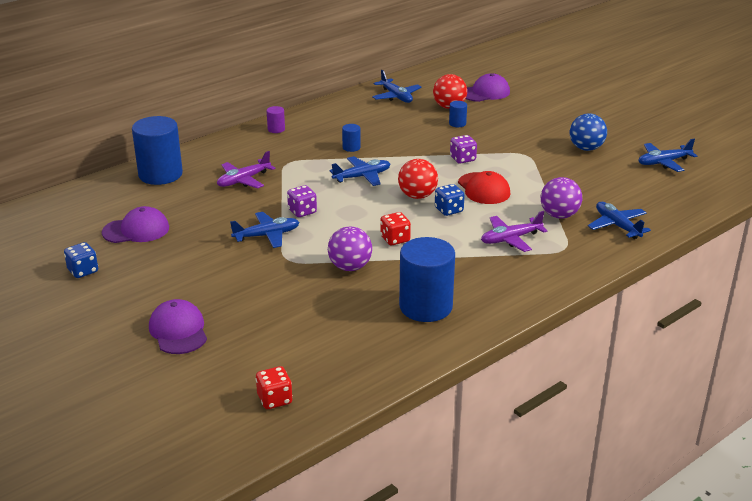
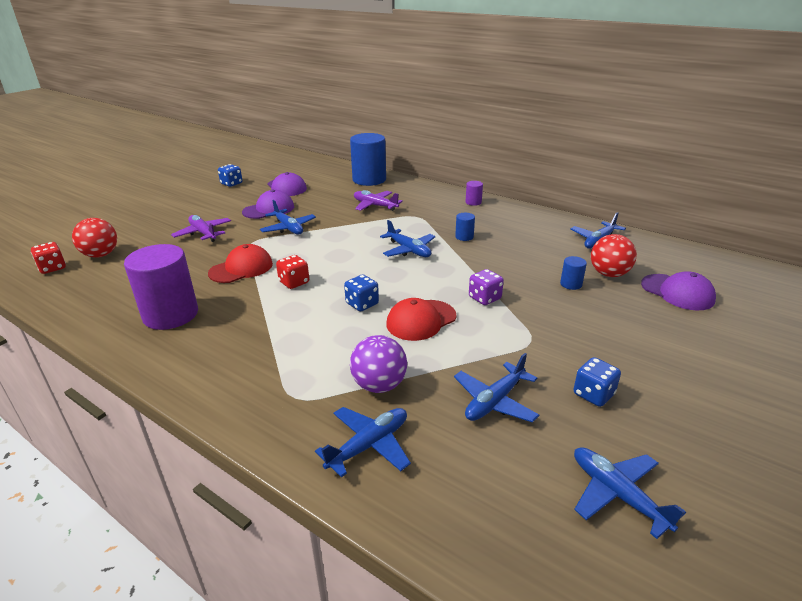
camera: 75 degrees right, 0 degrees up
purple cap [149,299,207,354] -> purple cap moved to [242,189,294,219]
purple dice [287,185,317,217] -> none
purple ball [328,227,372,271] -> red cap [208,244,273,283]
red ball [398,159,438,199] -> red ball moved to [72,218,117,258]
blue cylinder [399,237,455,322] -> purple cylinder [124,244,198,330]
purple plane [481,211,548,252] -> purple plane moved to [171,215,231,242]
blue ball [570,113,607,151] -> blue dice [573,357,621,407]
none -> blue plane [454,353,539,423]

